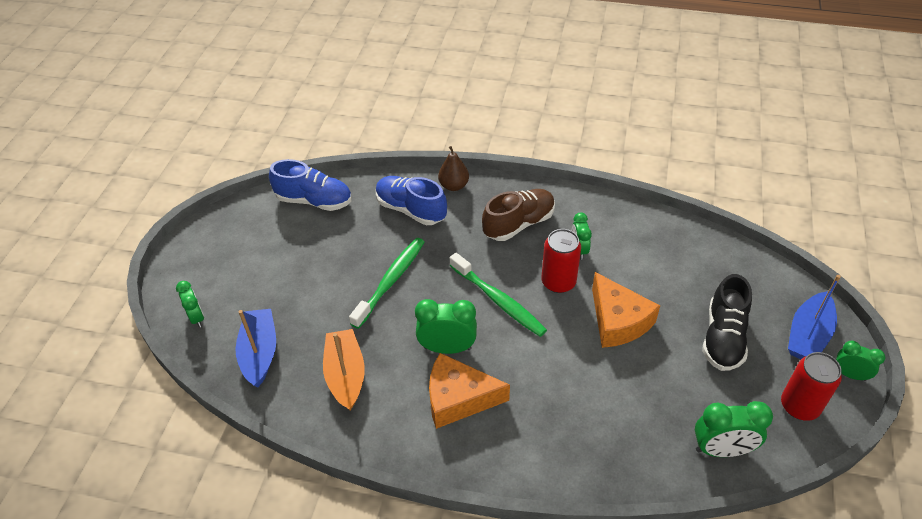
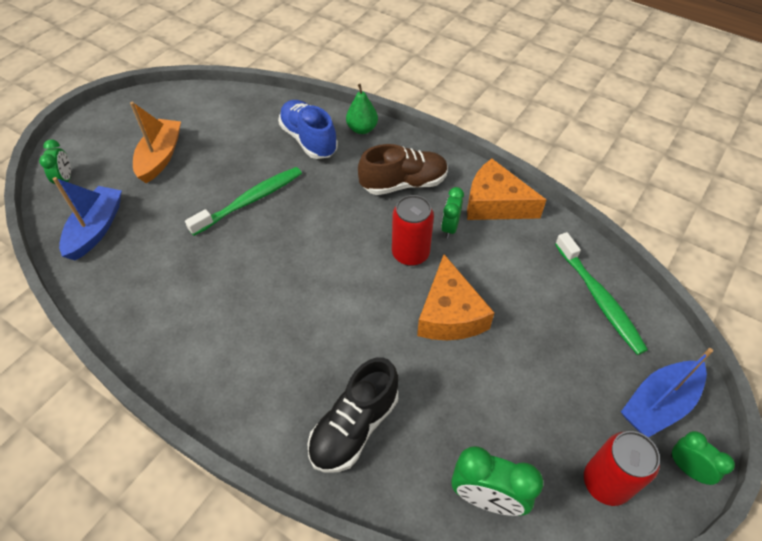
camera: 20 degrees right, 5 degrees up
blue shoe [269,159,352,211] -> none
orange boat [323,329,365,411] -> orange boat moved to [130,102,181,183]
green clock [415,299,477,354] -> none
orange cheese [429,353,510,429] -> orange cheese moved to [467,159,546,220]
brown pear [438,146,469,191] -> green pear [346,84,378,134]
green toothbrush [450,253,547,337] -> green toothbrush moved to [555,232,648,355]
black shoe [702,274,752,371] -> black shoe moved to [307,357,398,472]

